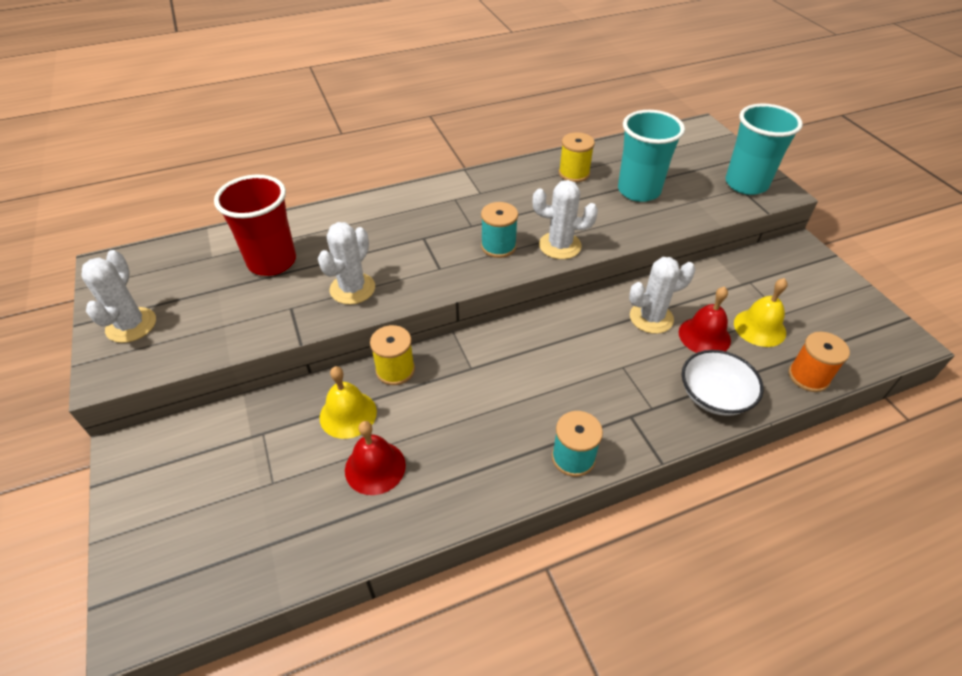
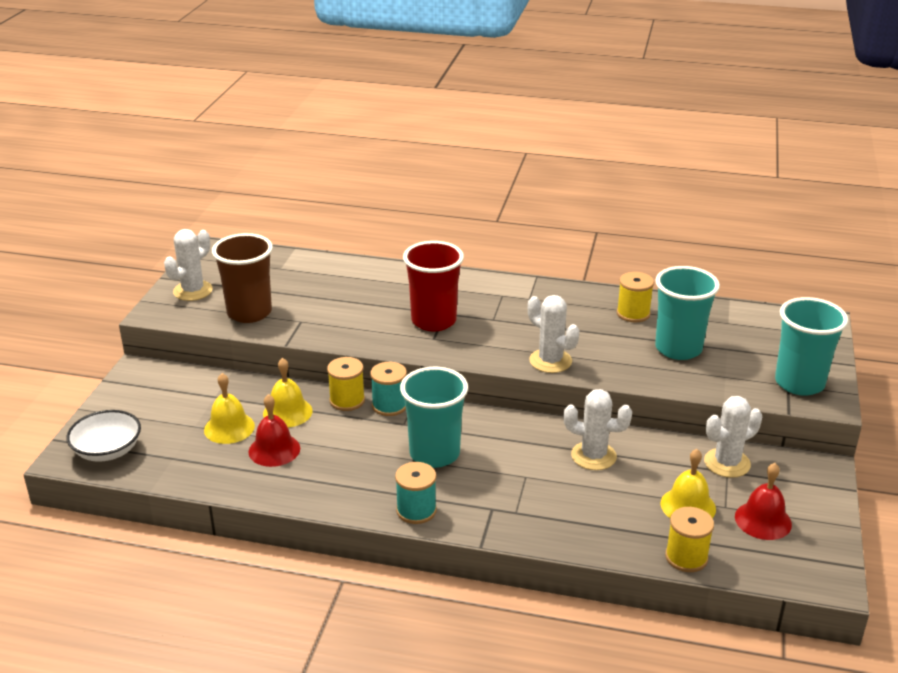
camera: 35 degrees right, 15 degrees down
red cup [214,175,296,276] -> red cup moved to [403,241,464,331]
white cactus [318,222,375,304] -> white cactus moved to [704,396,762,478]
turquoise spool [481,202,518,258] -> turquoise spool moved to [370,362,407,416]
red bell [679,286,731,353] -> red bell moved to [735,463,792,540]
white bowl [682,350,764,416] -> white bowl moved to [66,410,141,462]
orange spool [788,332,850,392] -> yellow spool [665,507,714,572]
none -> yellow bell [204,373,255,444]
none -> brown cup [212,233,273,323]
none -> turquoise cup [400,367,468,468]

